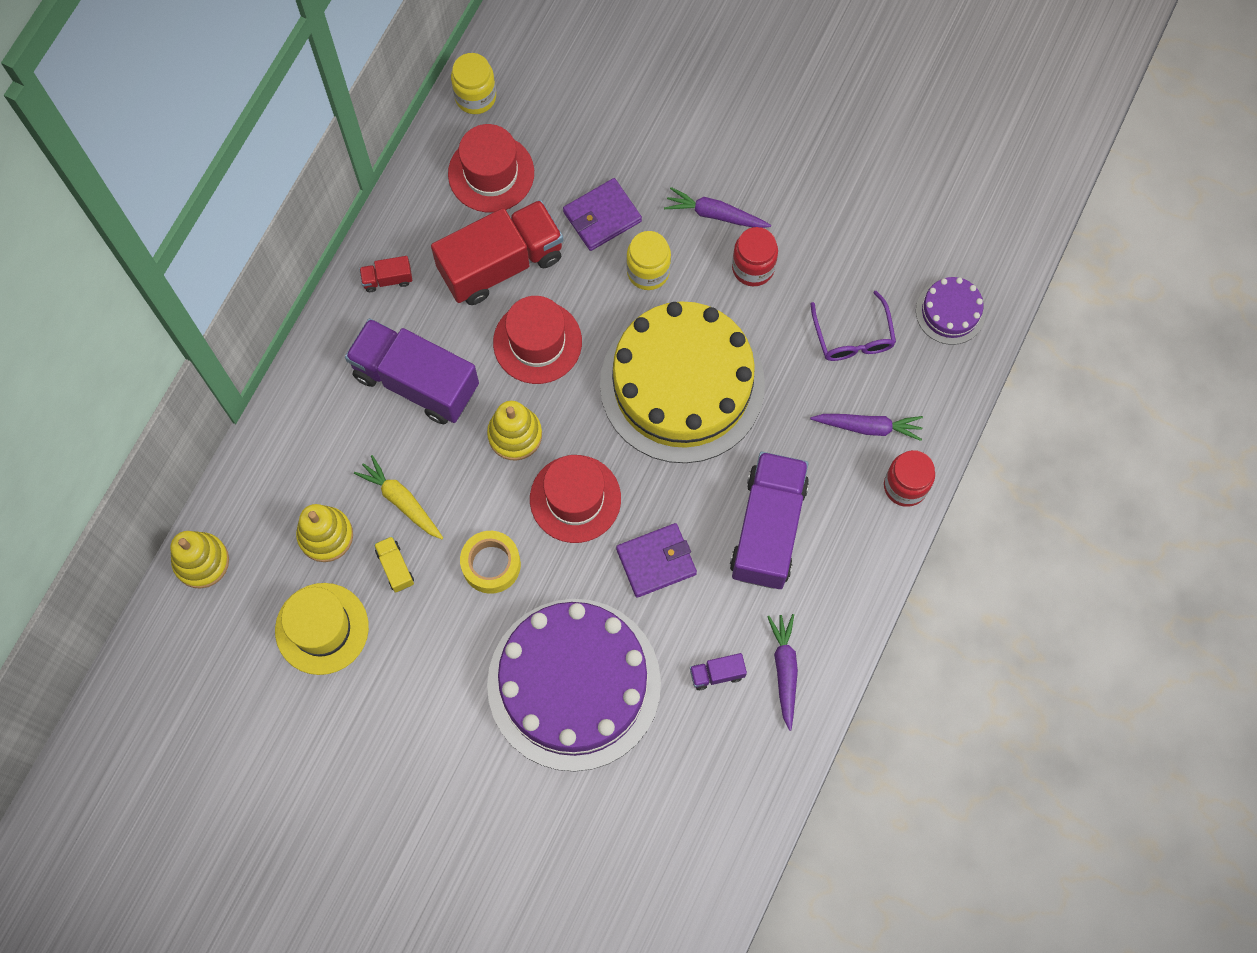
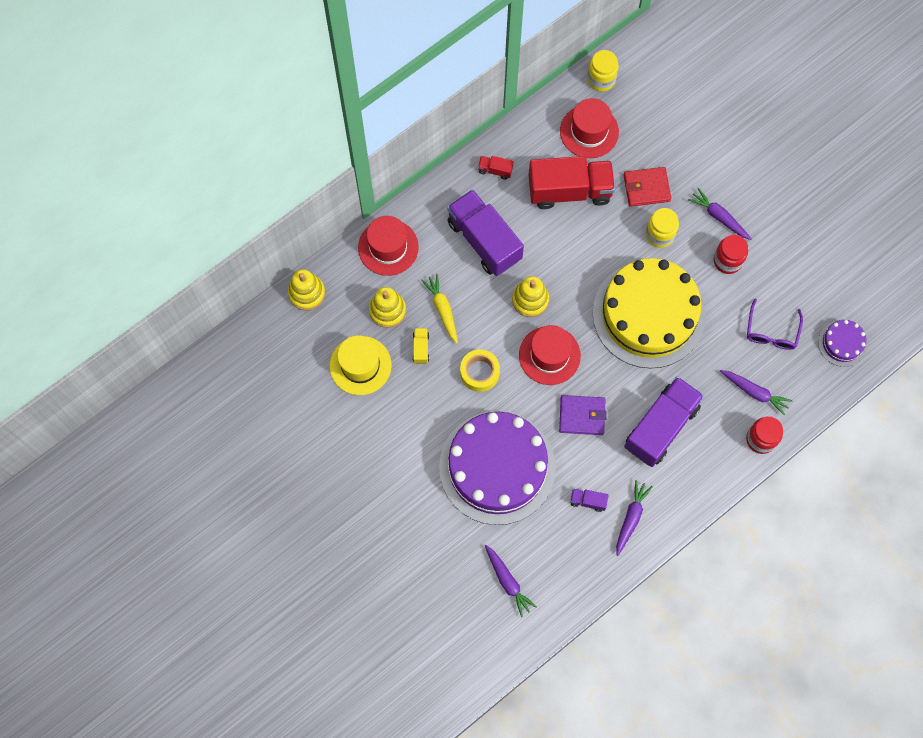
camera: 25 degrees right, 0 degrees up
red hat [493,296,582,384] -> red hat moved to [358,216,419,276]
purple wallet [563,178,642,251] -> red wallet [624,167,671,207]
none -> purple carrot [485,545,537,617]

